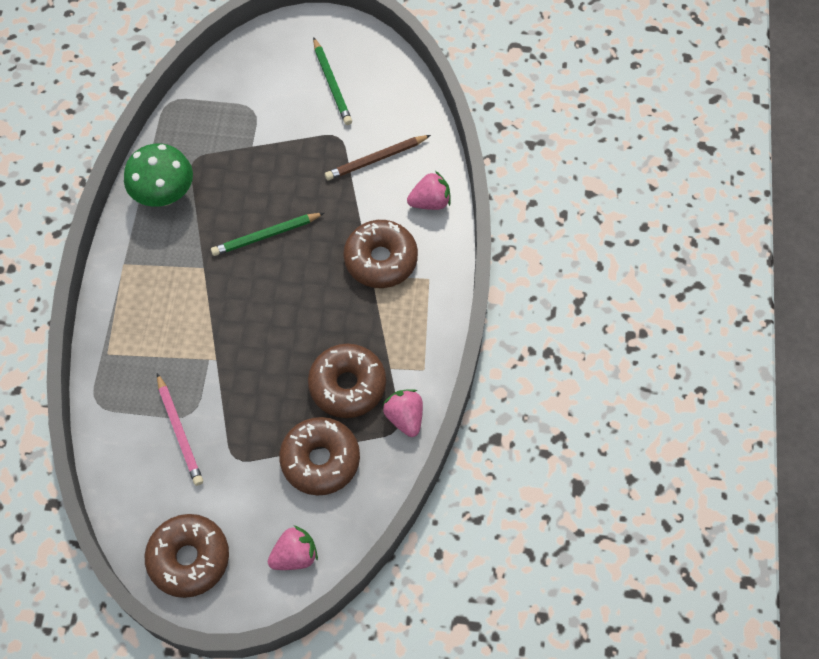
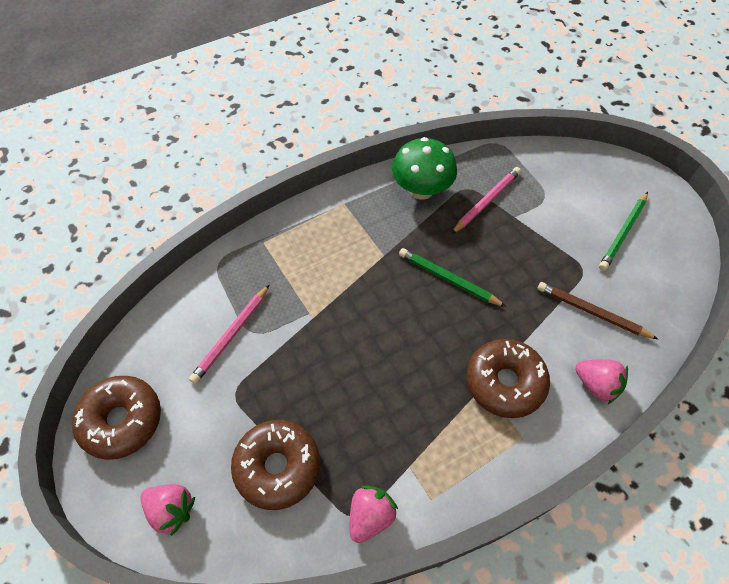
camera: 55 degrees right, 5 degrees down
brown donut [308,344,386,418] -> none
none -> pink pencil [451,167,521,234]

